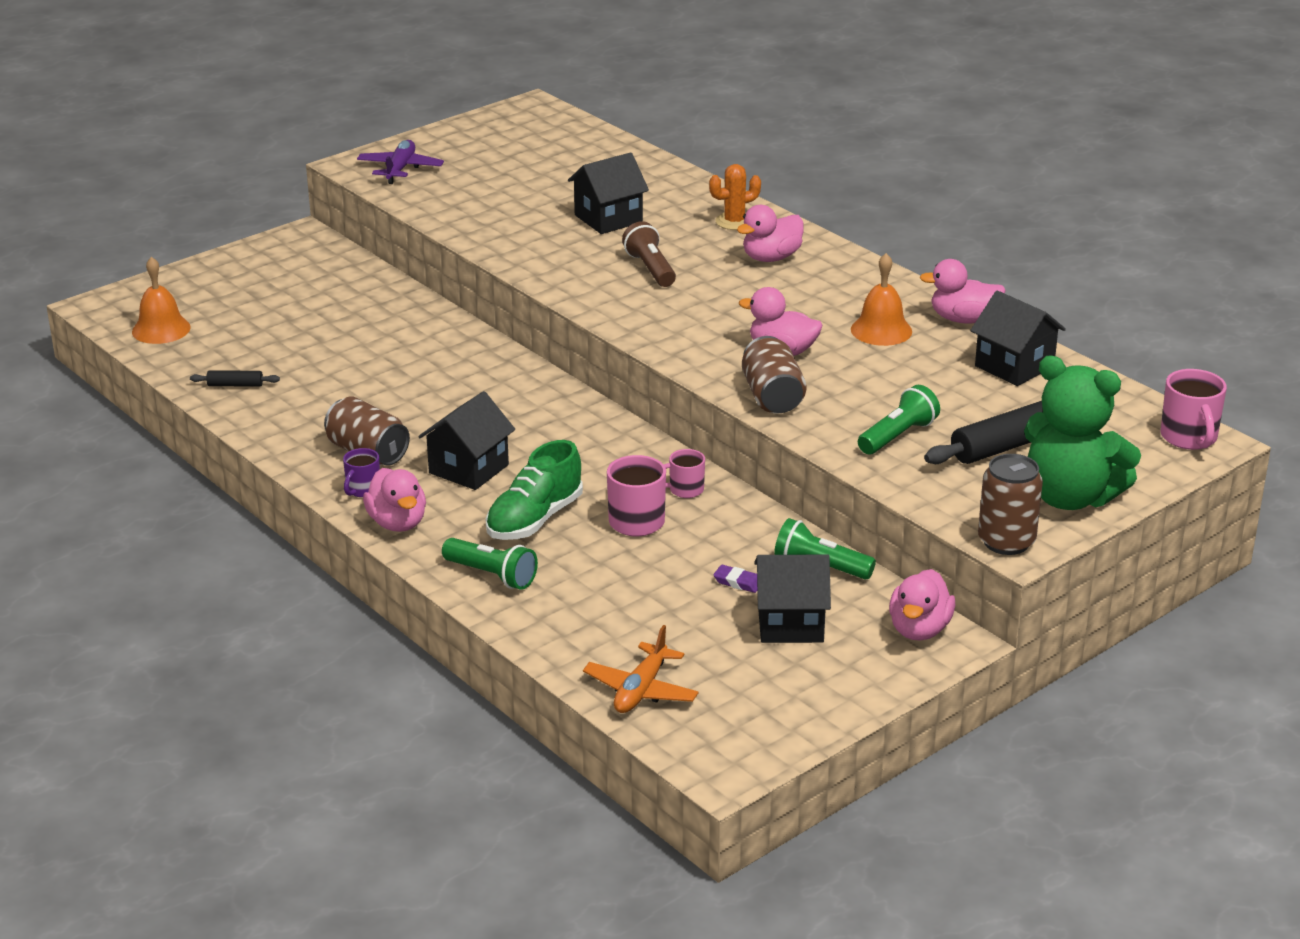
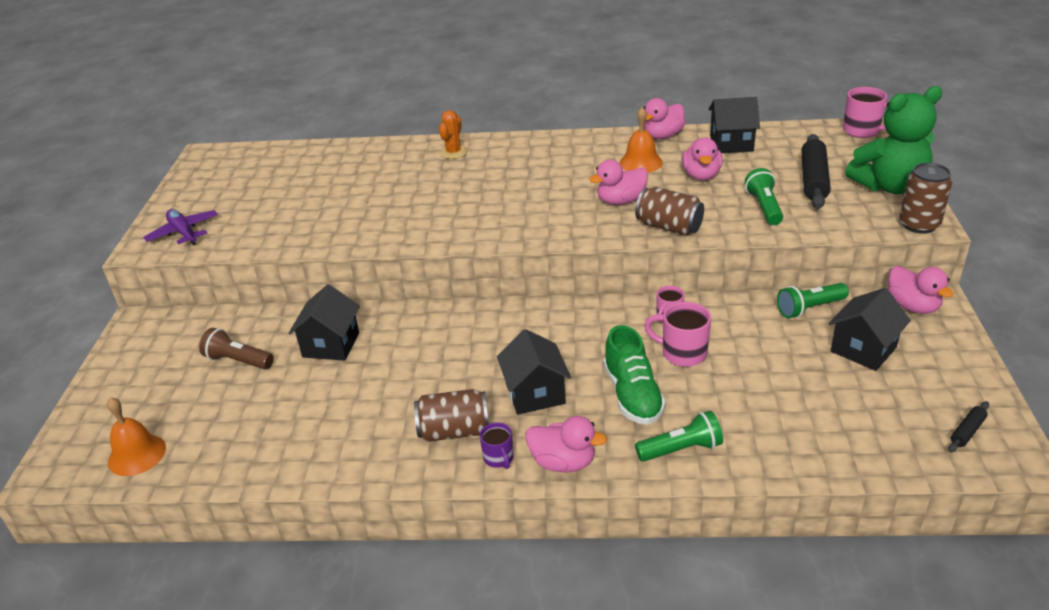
camera: 45 degrees left, 5 degrees up
black rolling pin [190,370,280,387] -> black rolling pin moved to [948,401,989,453]
black house [568,152,649,234] -> black house moved to [289,284,360,361]
orange plane [583,625,699,713] -> none
brown flashlight [622,221,676,287] -> brown flashlight moved to [199,328,274,370]
purple eraser [713,565,757,593] -> none
pink duck [737,205,804,262] -> pink duck moved to [682,138,723,180]

